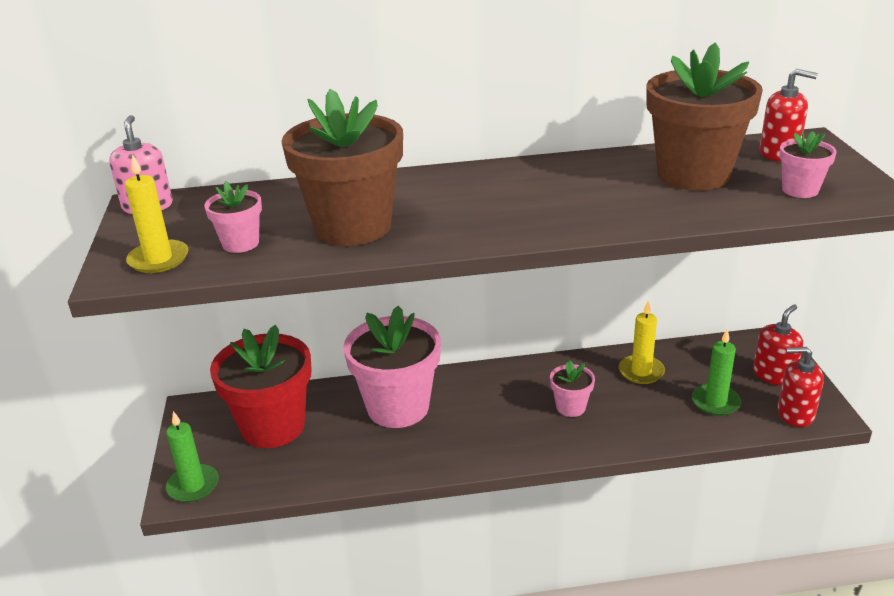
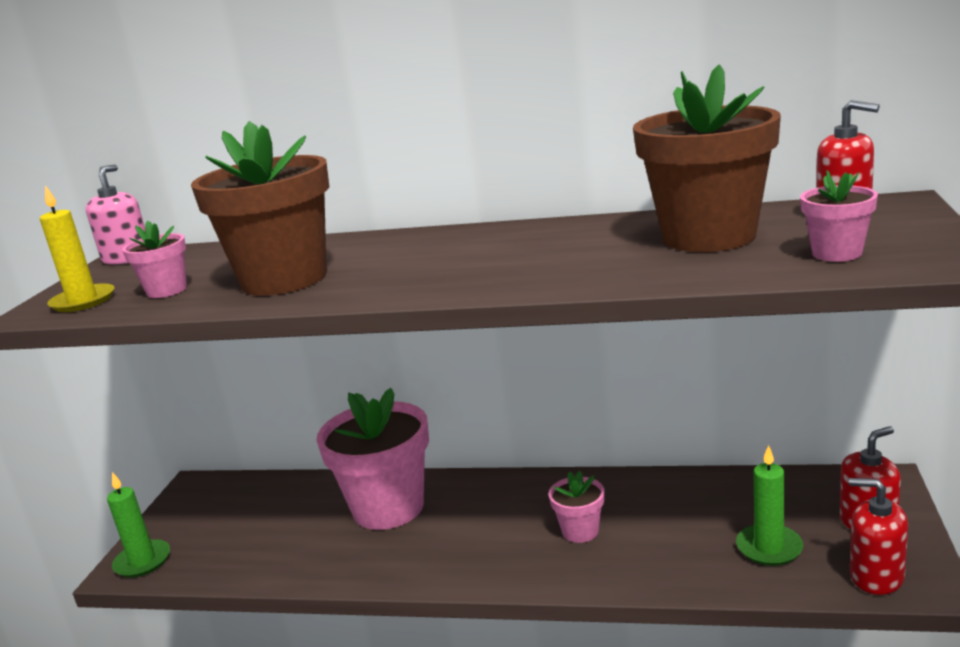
camera: 20 degrees right, 10 degrees down
red flower pot [210,325,312,448] -> none
yellow candle [619,301,665,384] -> none

